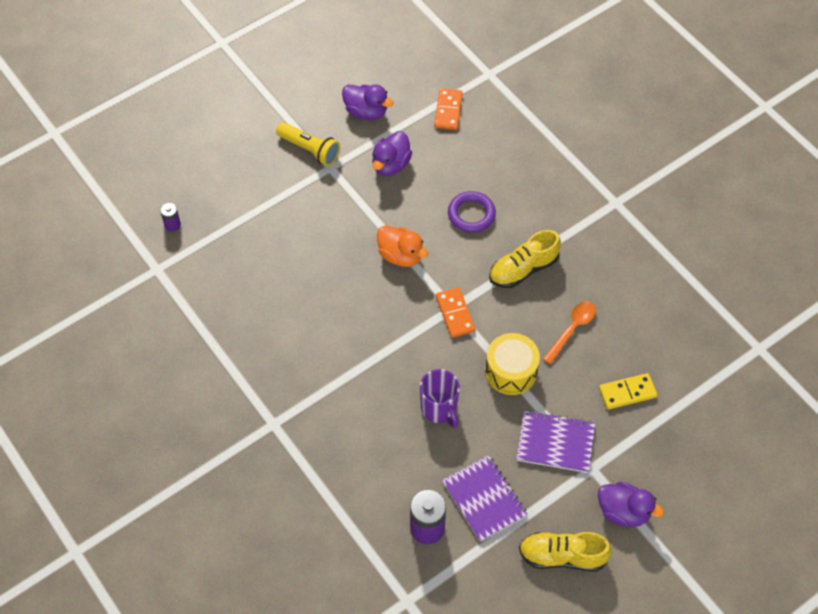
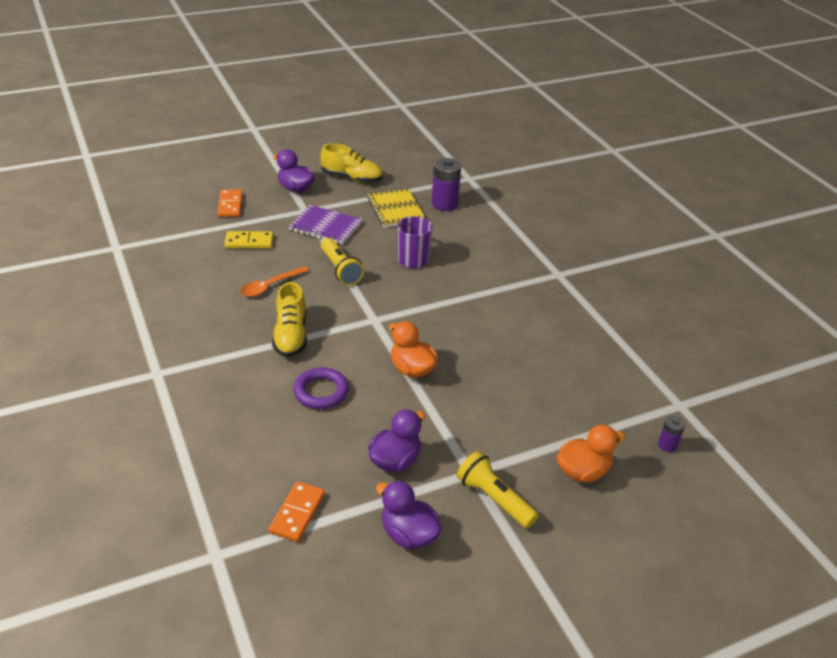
camera: 170 degrees left, 20 degrees down
orange domino [436,287,475,338] -> orange domino moved to [217,189,243,217]
purple notebook [442,455,528,542] -> yellow notebook [368,189,426,228]
yellow drum [485,333,540,395] -> yellow flashlight [321,238,364,286]
yellow shoe [489,230,561,288] -> yellow shoe turned 105 degrees clockwise [272,282,307,357]
none -> orange duck [557,425,625,482]

